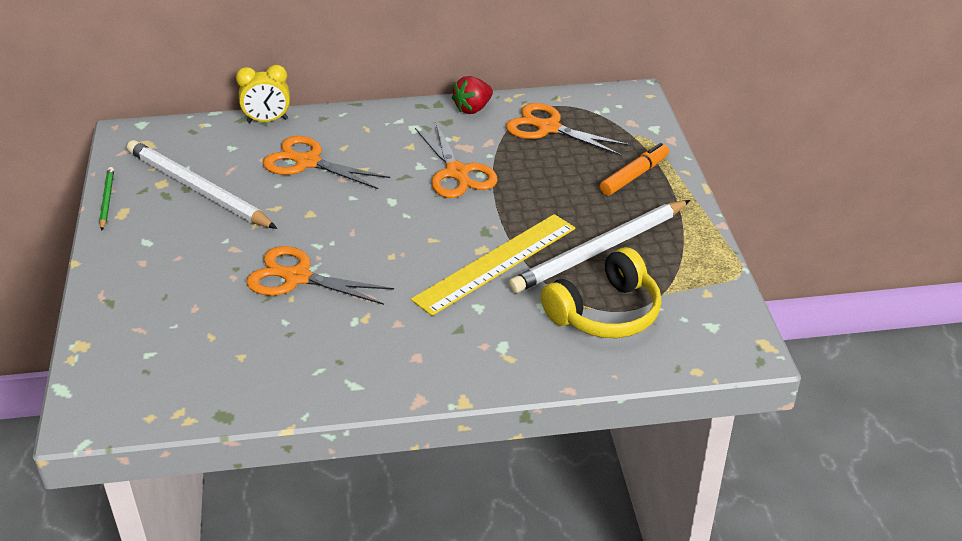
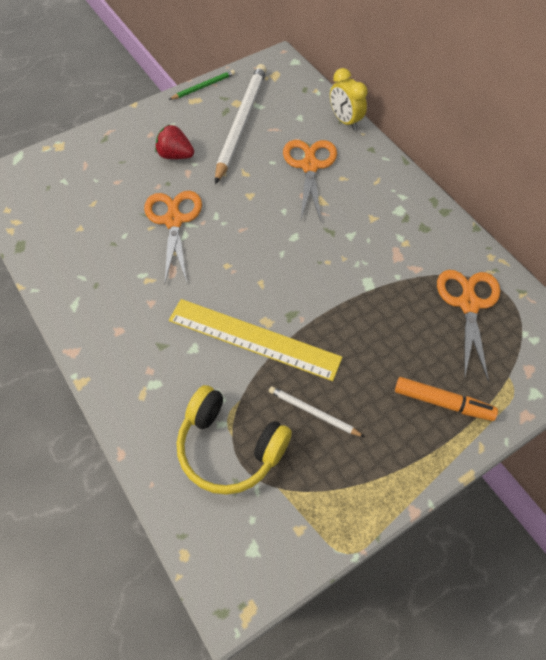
camera: 65 degrees right, 20 degrees up
orange scissors [415,123,498,198] -> none
red strawberry [452,76,493,114] -> red strawberry moved to [155,124,194,159]
white pencil [508,200,690,293] -> white pencil [269,386,364,437], size x0.46

